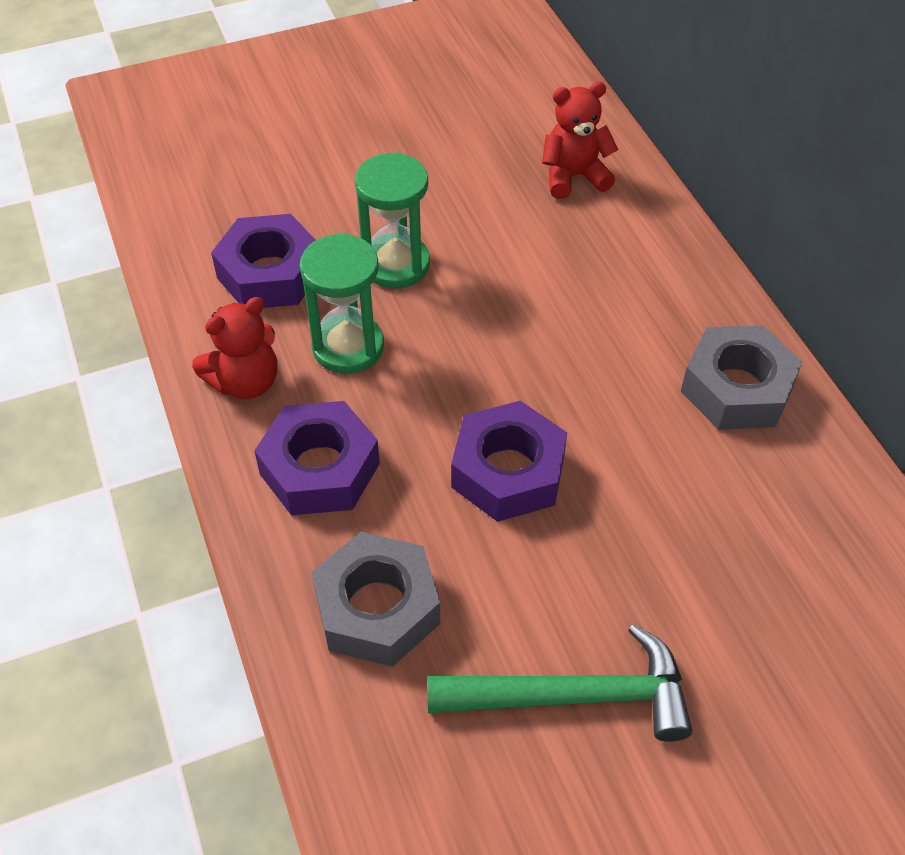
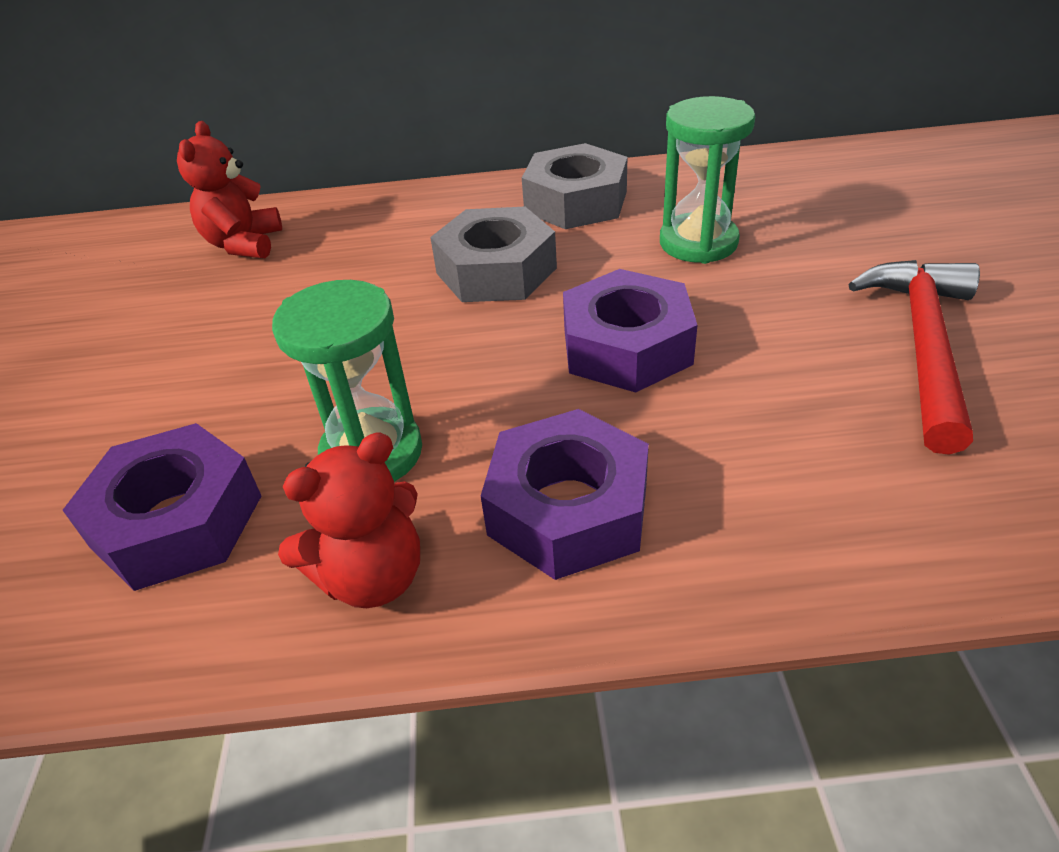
camera: 70 degrees left, 10 degrees down
red teddy bear [192,297,277,399] -> red teddy bear turned 75 degrees clockwise [278,433,420,608]
grey nut [312,532,440,667] -> grey nut moved to [430,206,557,302]
green hourglass [354,152,430,289] -> green hourglass moved to [660,96,755,264]
green hammer [427,624,692,742] -> red hammer [848,260,980,455]

